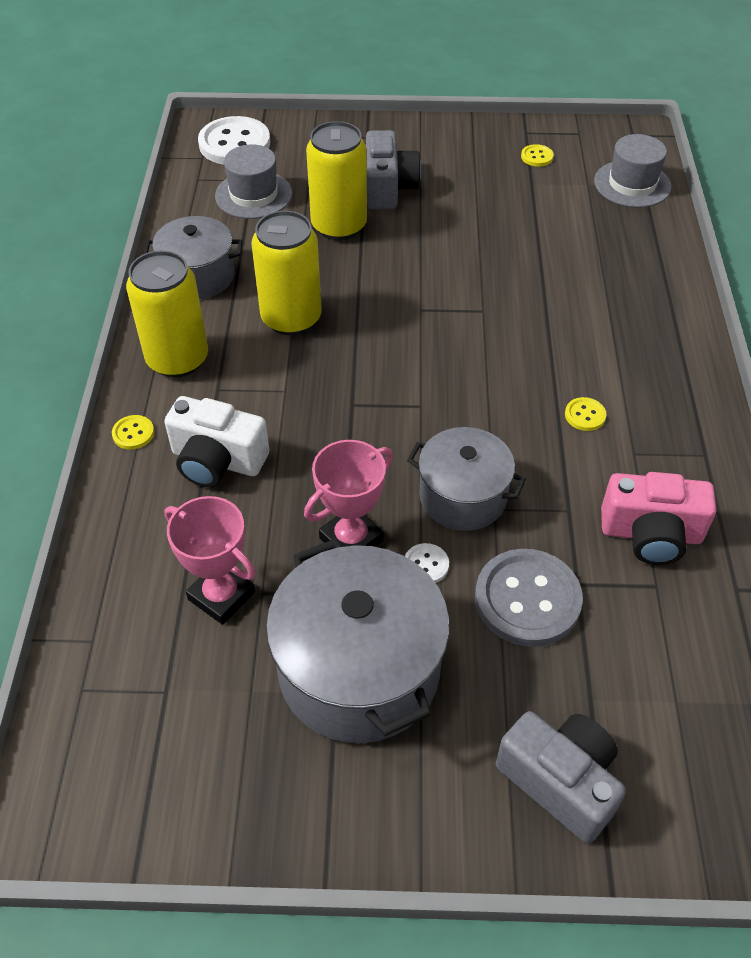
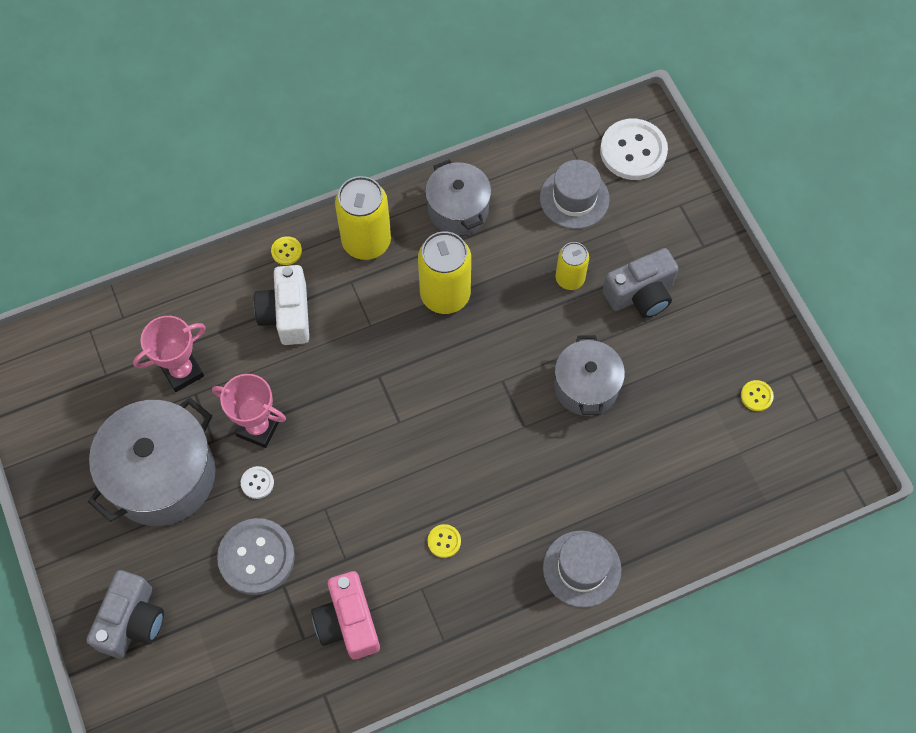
camera: 65 degrees right, 15 degrees up
pink trophy [164,496,256,625] -> pink trophy turned 45 degrees clockwise [133,316,206,392]
yellow can [306,121,367,240] -> yellow can [556,242,589,290], size x0.59
grey pot [407,427,526,531] -> grey pot moved to [554,335,625,416]
grey hat [594,134,672,208] -> grey hat moved to [543,530,621,608]

